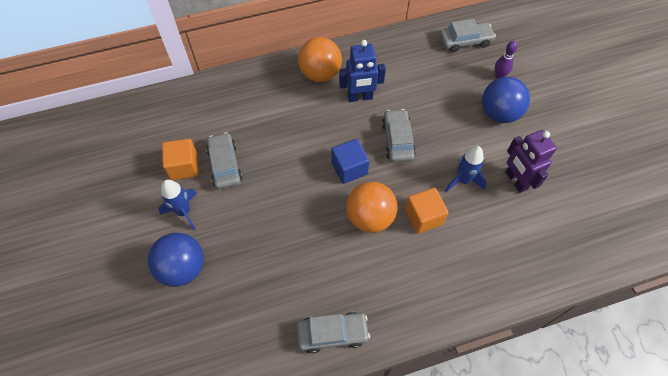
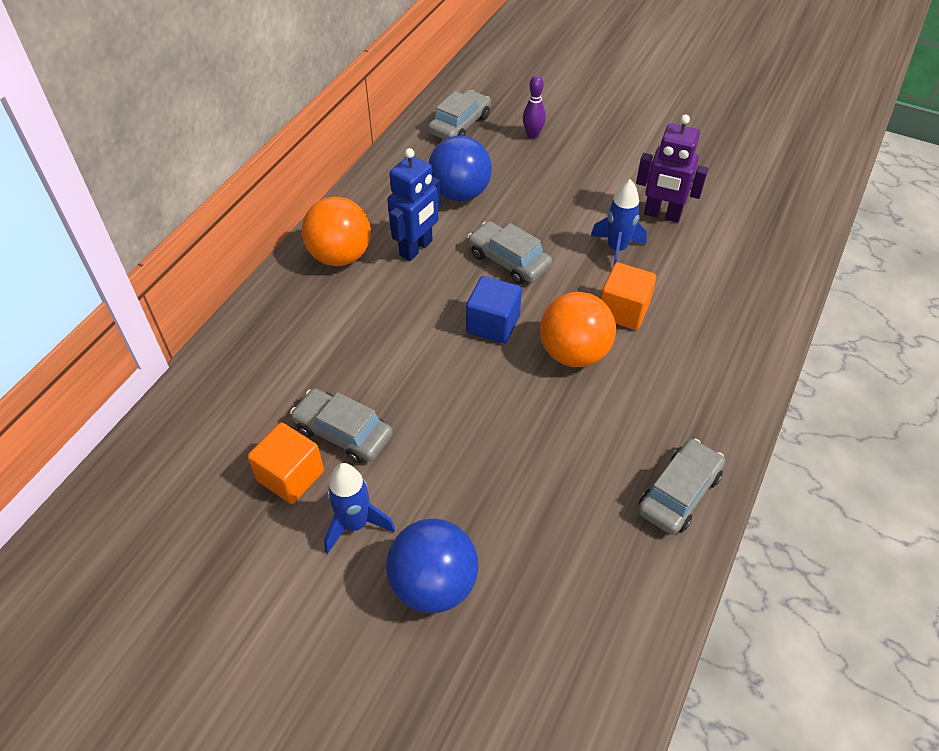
camera: 45 degrees left, 10 degrees down
blue ball [482,77,530,123] -> blue ball moved to [428,136,492,202]

